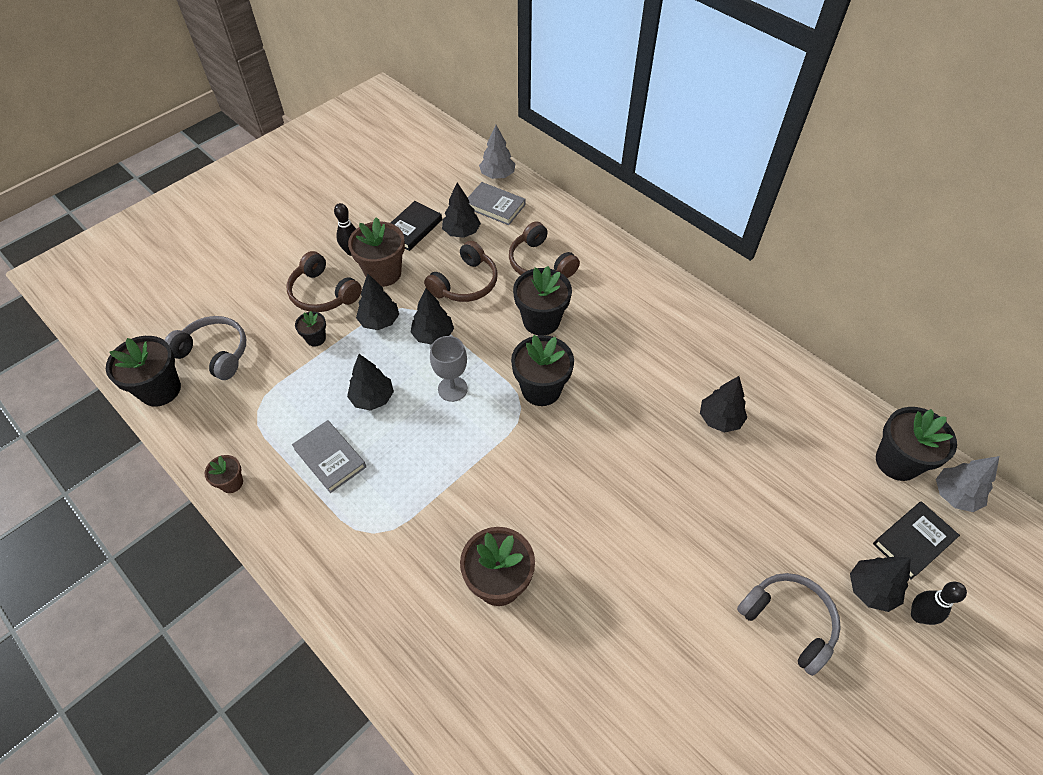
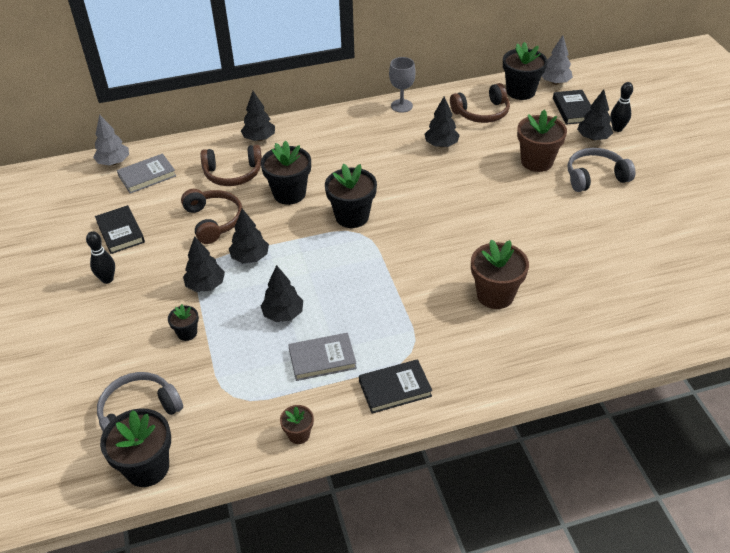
camera: 60 degrees left, 10 degrees down
brown headphones [287,251,362,312] -> brown headphones moved to [450,83,510,123]
brown flower pot [348,217,405,287] -> brown flower pot moved to [517,110,567,172]
grey goblet [430,336,468,402] -> grey goblet moved to [389,57,416,113]
black tree [442,182,481,238] -> black tree moved to [241,91,275,141]
none -> black book [359,359,433,414]

